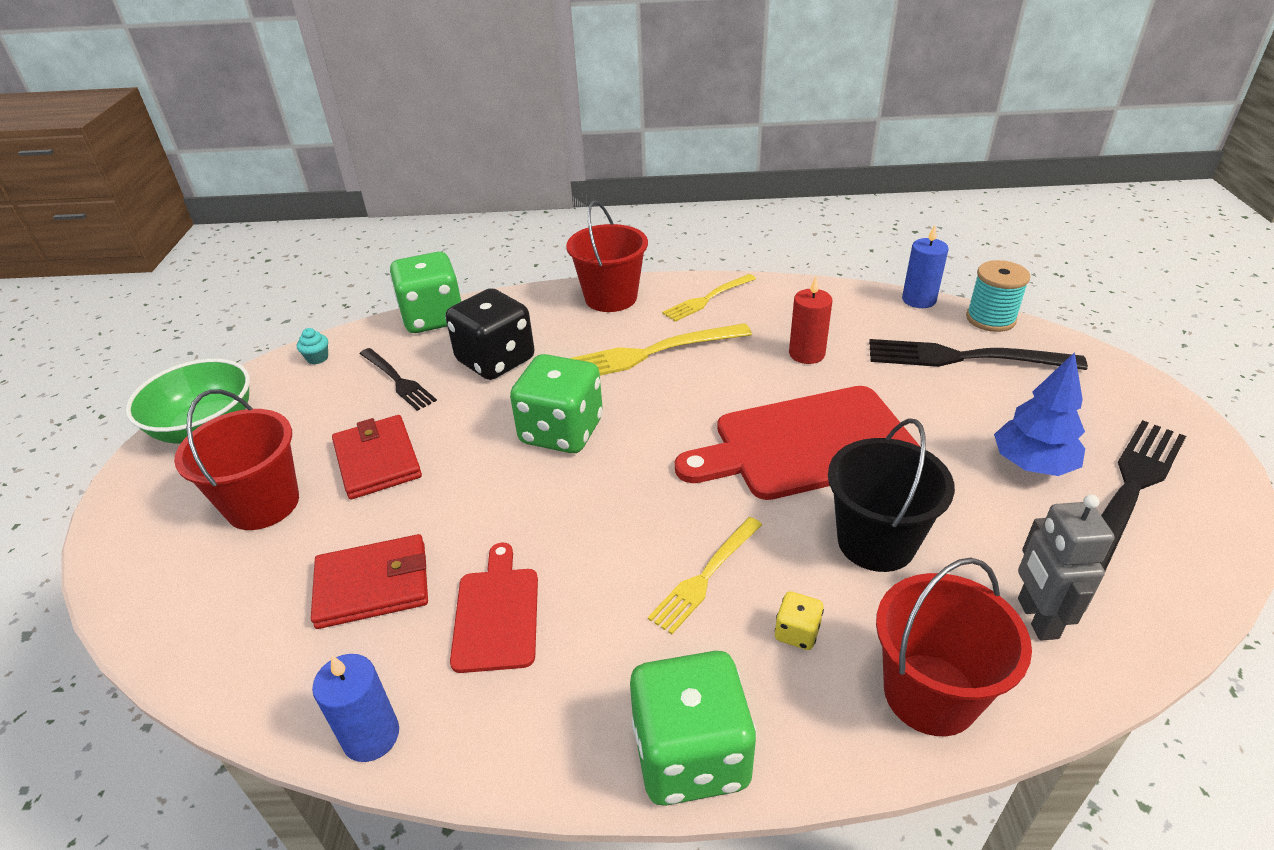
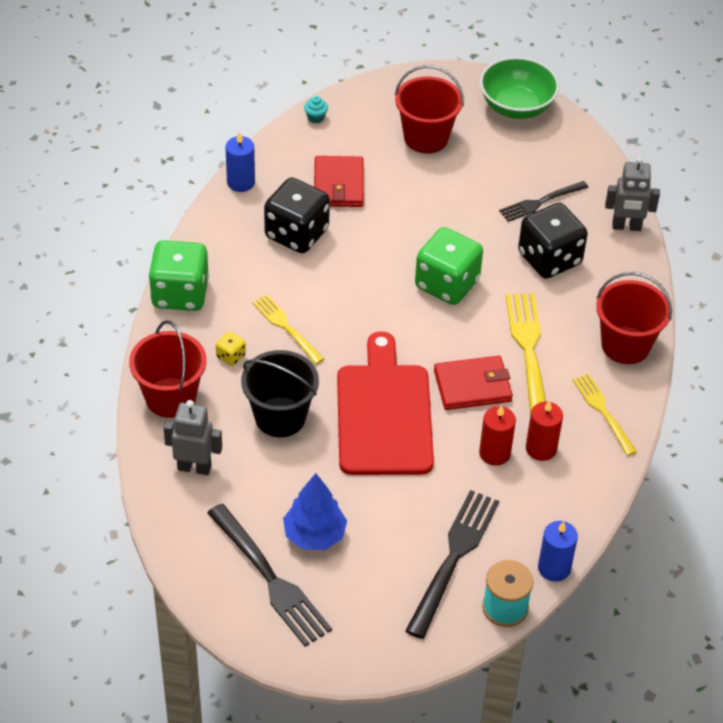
camera: 100 degrees right, 10 degrees up
turquoise cupcake [297,328,328,364] -> turquoise cupcake moved to [304,96,328,123]
red wallet [332,415,422,500] -> red wallet moved to [434,356,513,410]
green dice [390,252,461,333] -> grey robot [605,157,660,231]
red cutting board [450,543,538,673] -> black dice [264,178,330,253]
none -> red candle [526,400,563,461]

